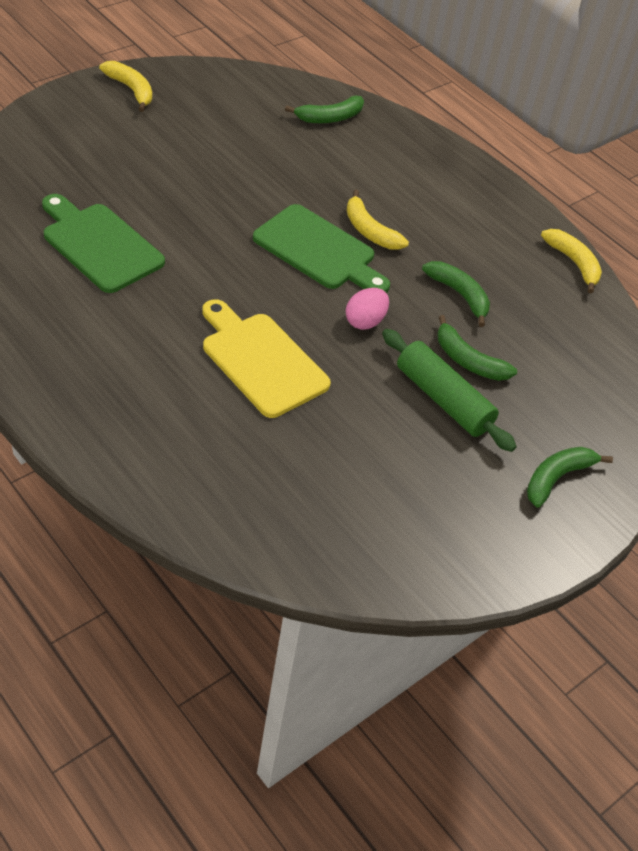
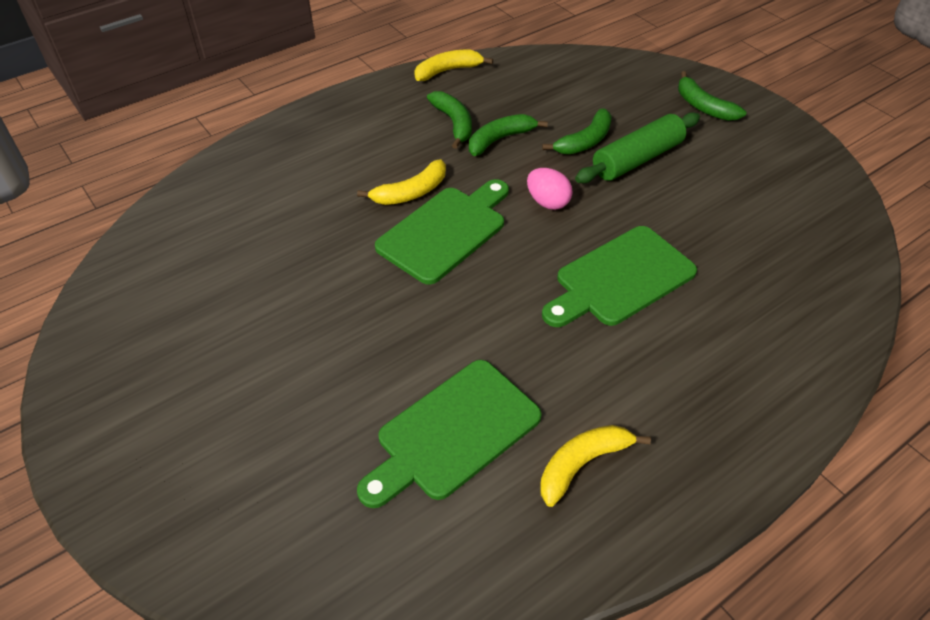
camera: 80 degrees left, 0 degrees up
yellow banana [99,61,152,112] -> yellow banana moved to [540,425,651,507]
yellow cutting board [202,299,331,418] -> green cutting board [542,226,697,327]
green banana [285,95,364,123] -> green banana moved to [427,91,472,149]

